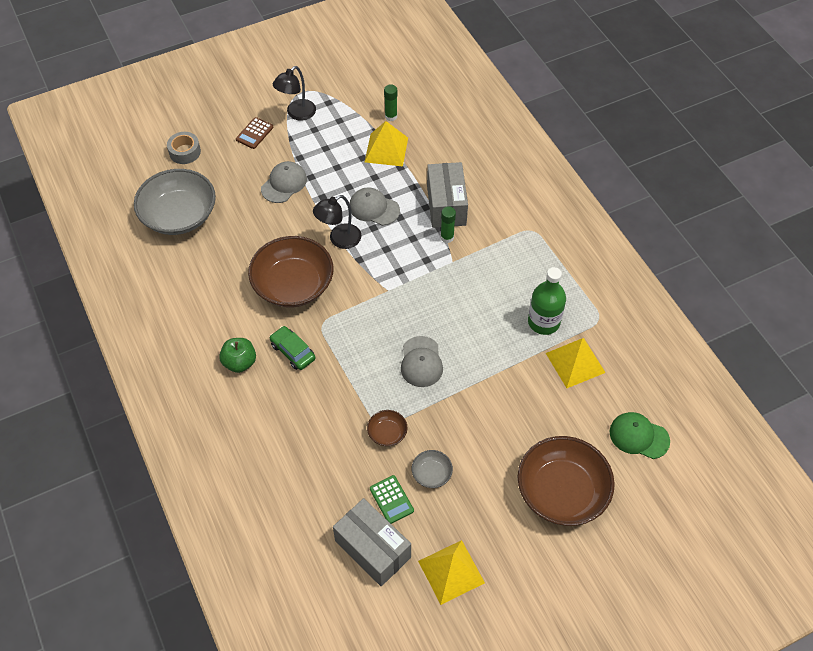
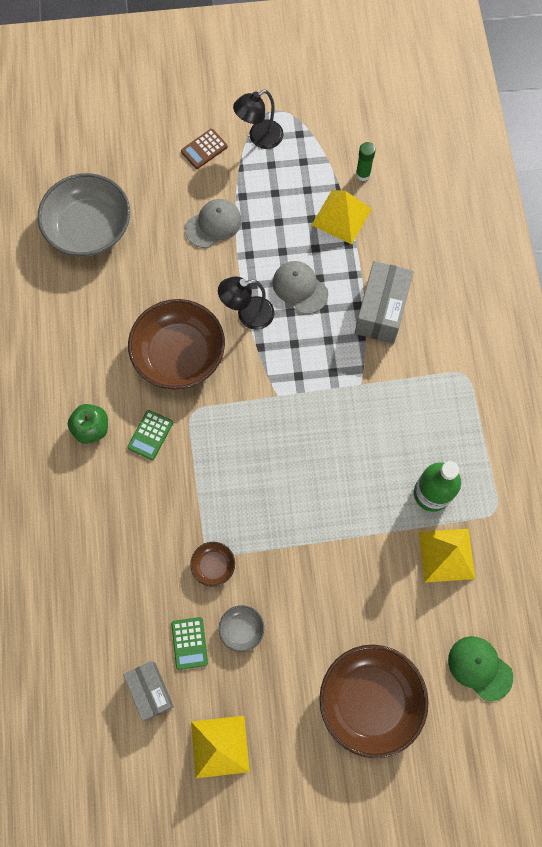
camera: 20 degrees right, 15 degrees up
grey tape [167,132,201,164] -> none
green car [270,326,316,370] -> green calculator [127,410,173,460]
grey box [333,498,411,586] -> grey box [123,661,174,721], size x0.67
grey cap [401,336,443,387] -> none
green glue stick [441,206,456,243] -> none

